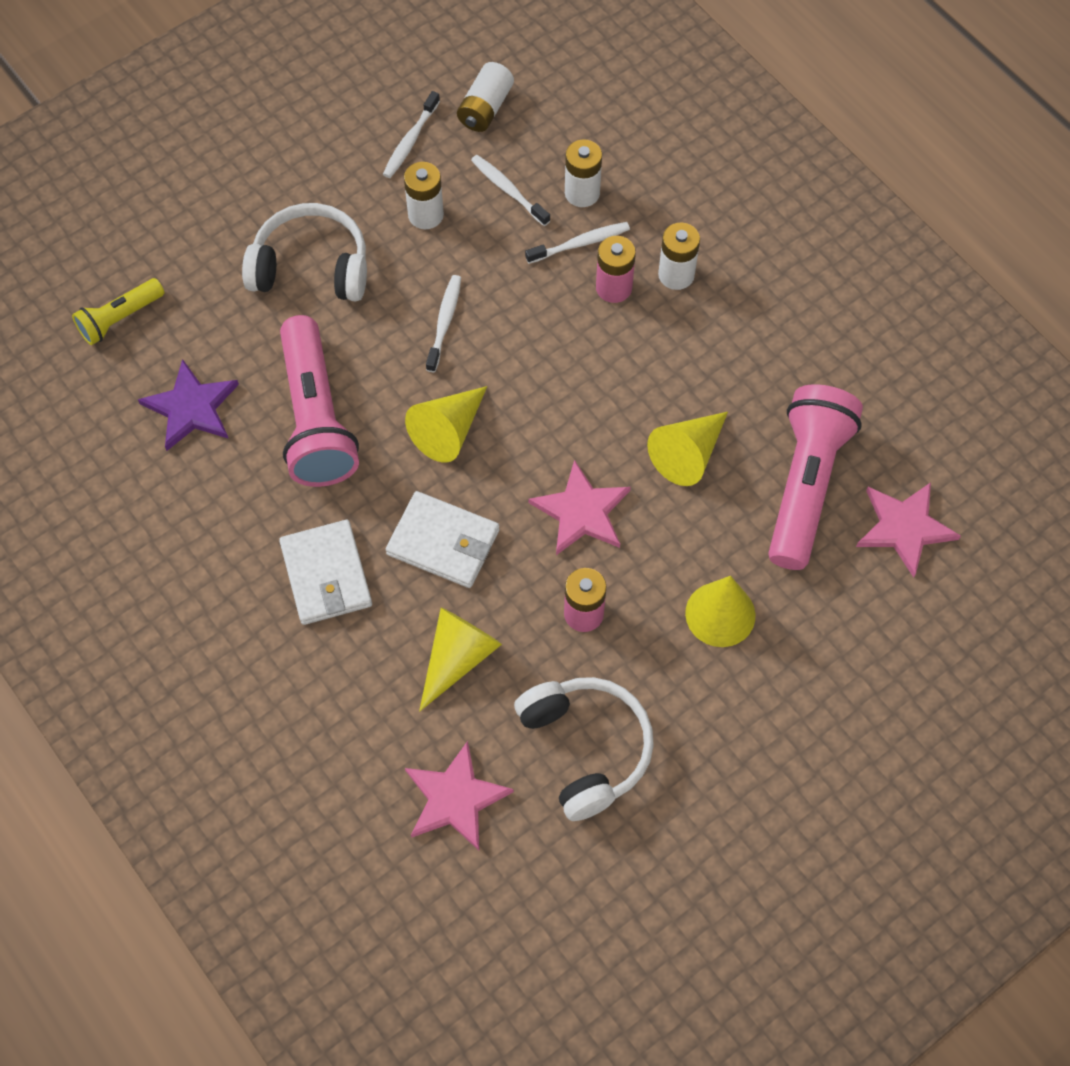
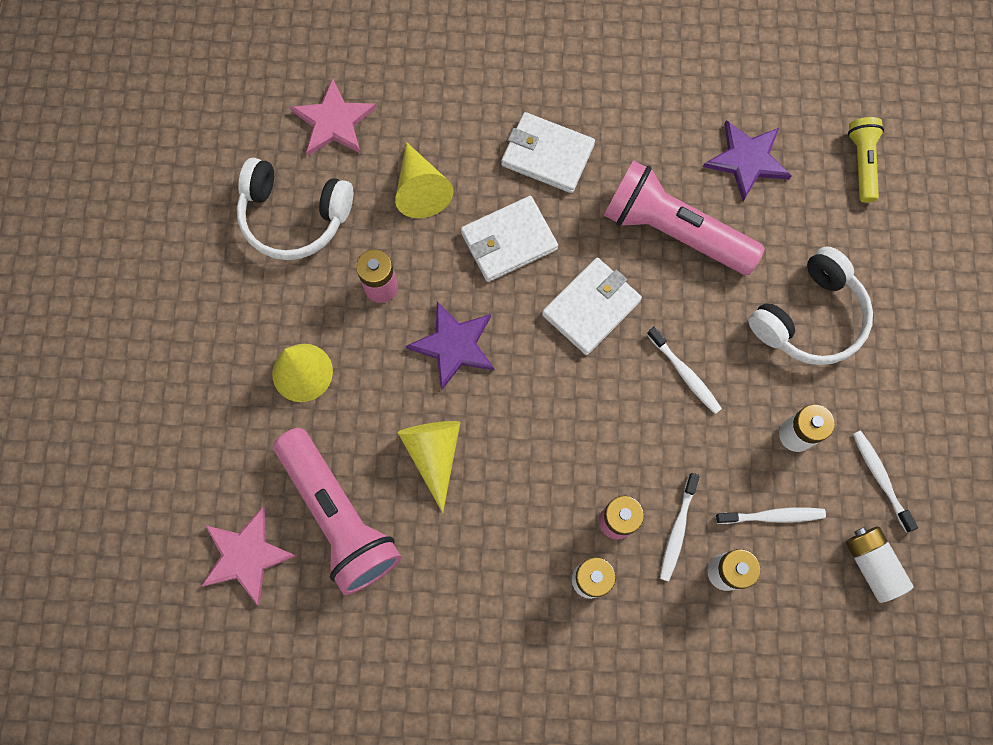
camera: 130 degrees right, 10 degrees up
yellow cone [405,386,487,462] -> white wallet [542,258,642,355]
pink star [528,460,631,555] -> purple star [406,301,494,391]

